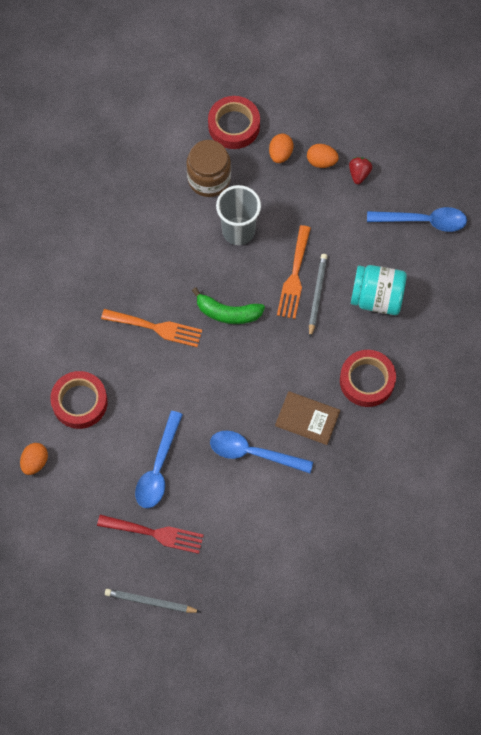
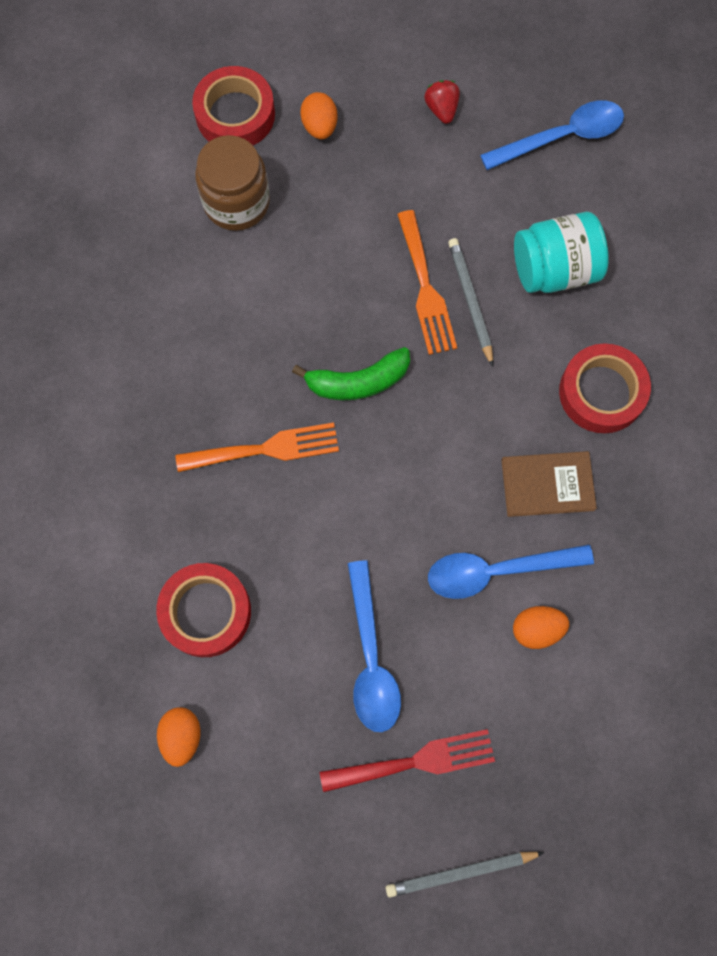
camera: 25 degrees left, 5 degrees up
grey cup [216,185,261,245] -> none
orange egg [307,144,339,168] -> orange egg moved to [513,606,569,649]

